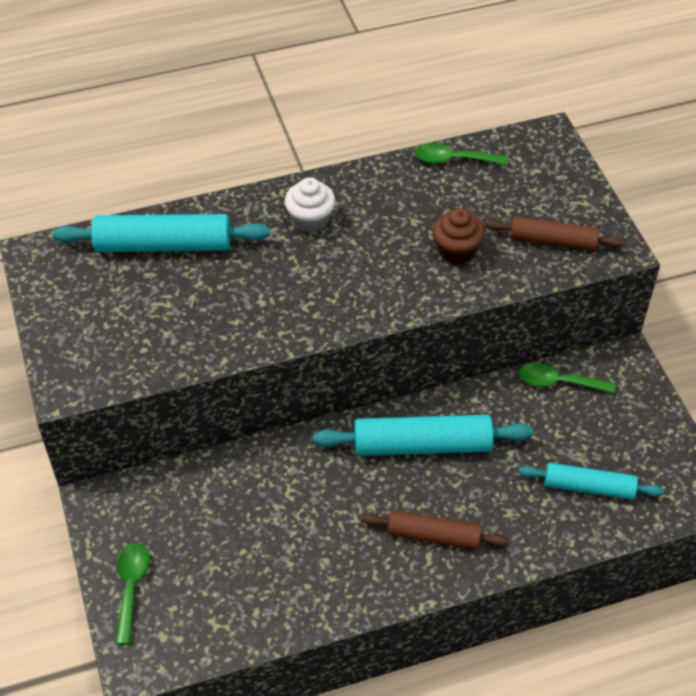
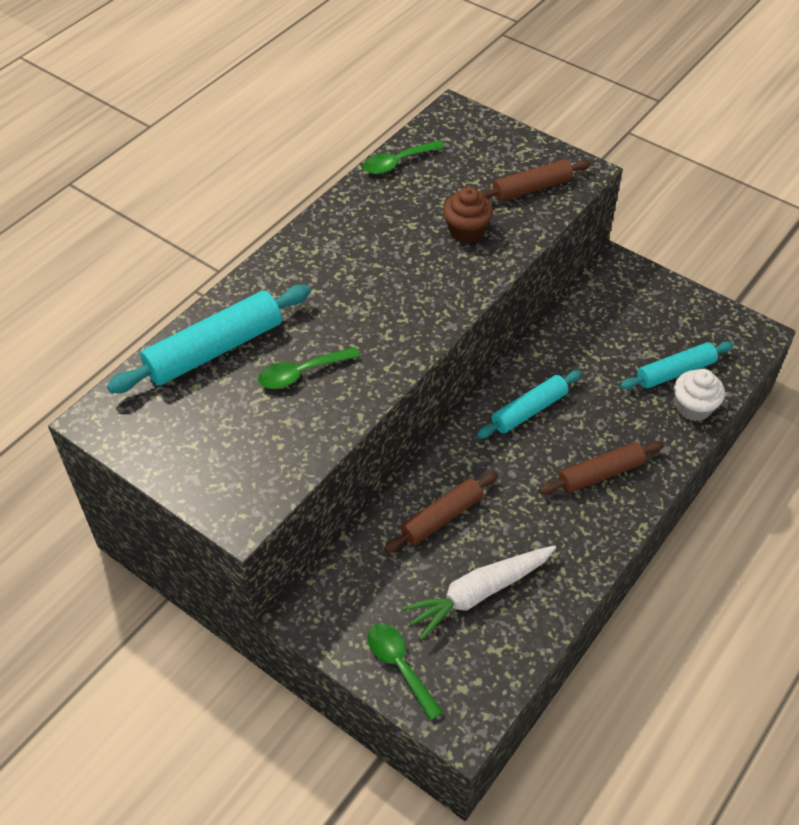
camera: 35 degrees left, 0 degrees up
white cupcake [285,178,335,233] -> white cupcake moved to [674,369,725,421]
turquoise rolling pin [313,415,533,456] -> turquoise rolling pin [477,370,582,439], size x0.64
green spoon [519,363,616,394] -> green spoon moved to [258,347,360,389]
none -> brown rolling pin [384,471,498,553]
none -> white carrot [401,545,556,640]

